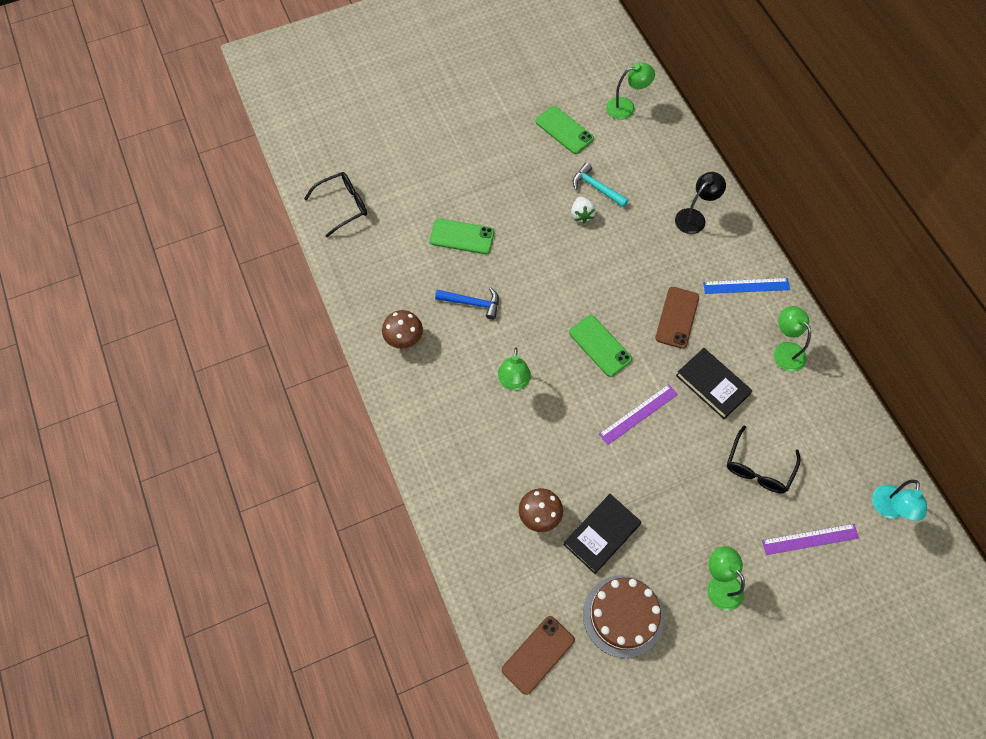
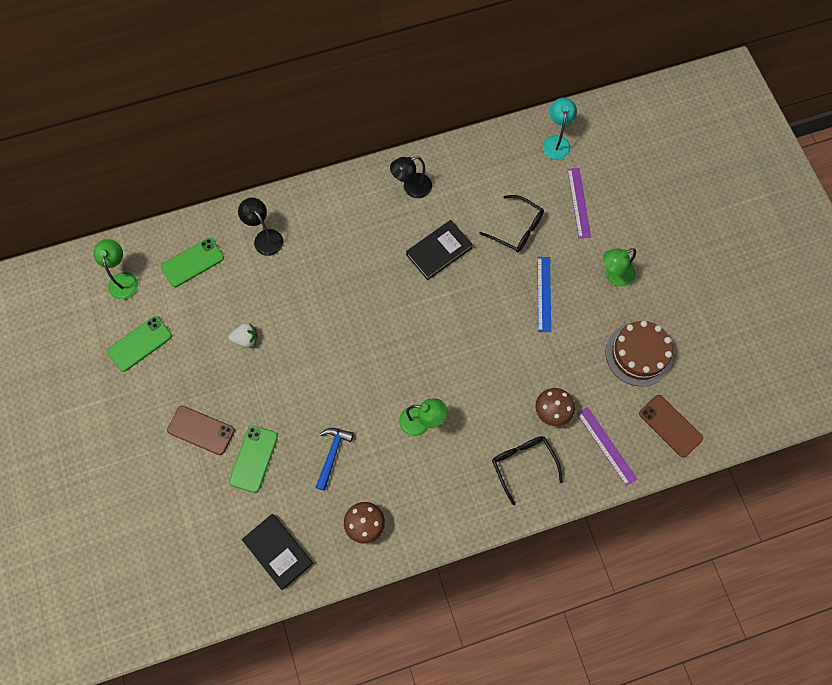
camera: 85 degrees left, 5 degrees up
black glasses [304,172,367,237] -> black glasses moved to [492,436,563,505]
black book [563,494,642,574] -> black book moved to [242,514,313,590]
green phone [569,315,632,377] -> green phone moved to [161,238,224,287]
turquoise hammer [573,163,629,207] -> none
purple ruler [599,384,678,445] -> purple ruler moved to [577,407,637,486]
brown phone [655,287,699,349] -> brown phone moved to [167,406,235,455]
blue ruler [703,278,790,294] -> blue ruler moved to [537,257,551,332]
green lamp [774,306,811,372] -> black lamp [390,156,432,198]
turquoise lamp [872,480,927,521] -> turquoise lamp turned 105 degrees counterclockwise [543,98,577,160]

